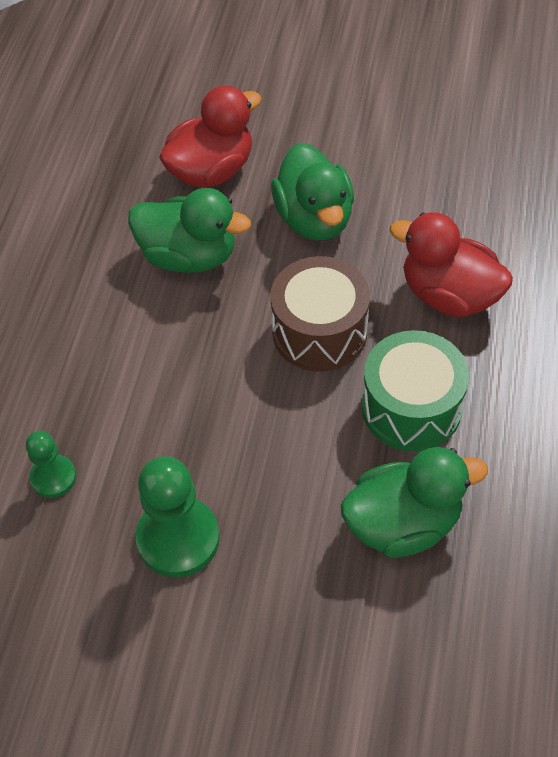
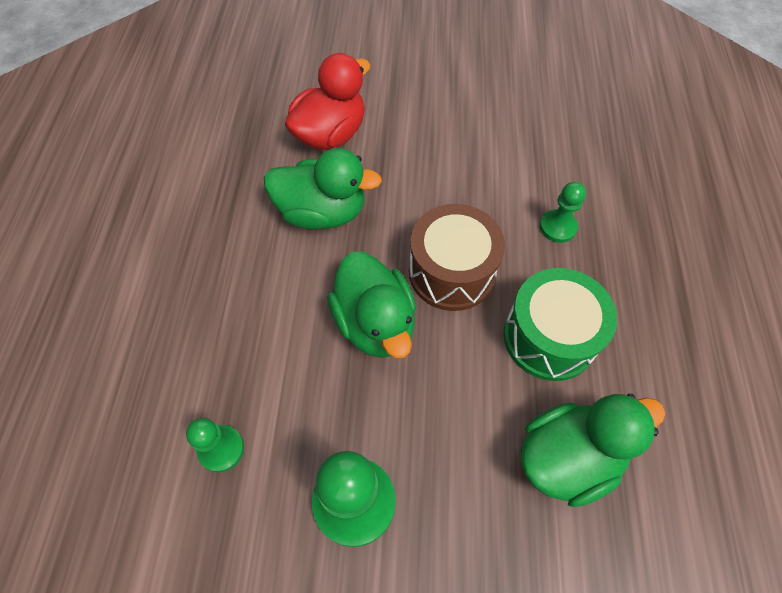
camera: 10 degrees left, 5 degrees up
green duck [271,143,354,240] -> green duck moved to [327,251,416,358]
red duck [389,212,513,317] -> green pawn [540,182,586,243]

